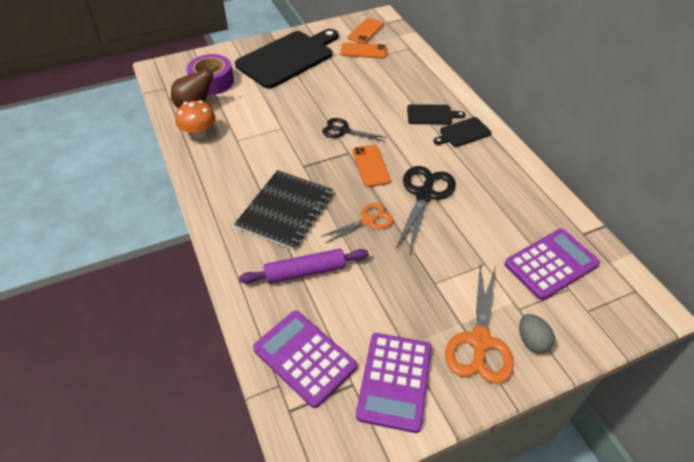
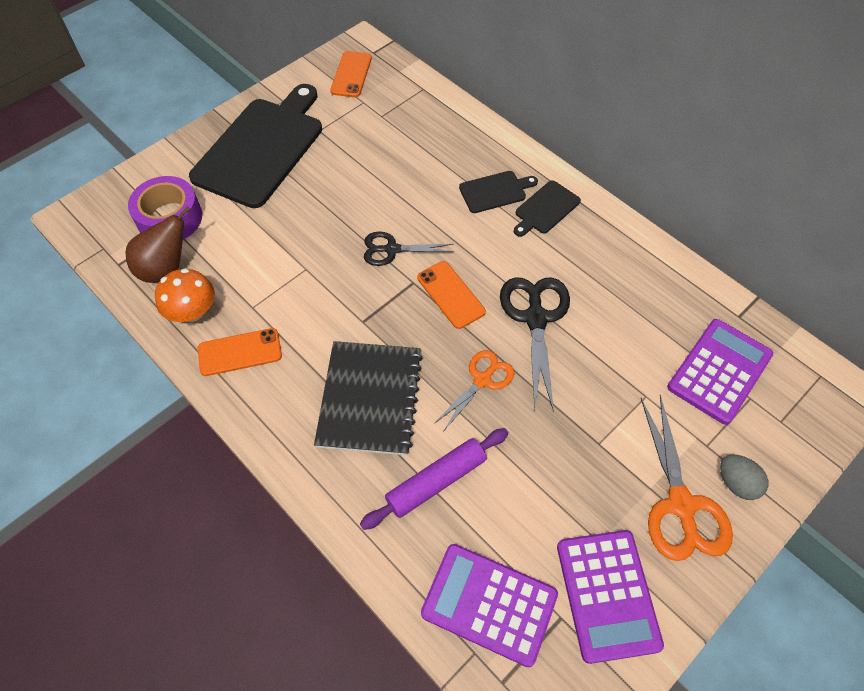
camera: 20 degrees left, 10 degrees up
orange phone [340,42,387,58] -> orange phone moved to [198,328,282,376]

